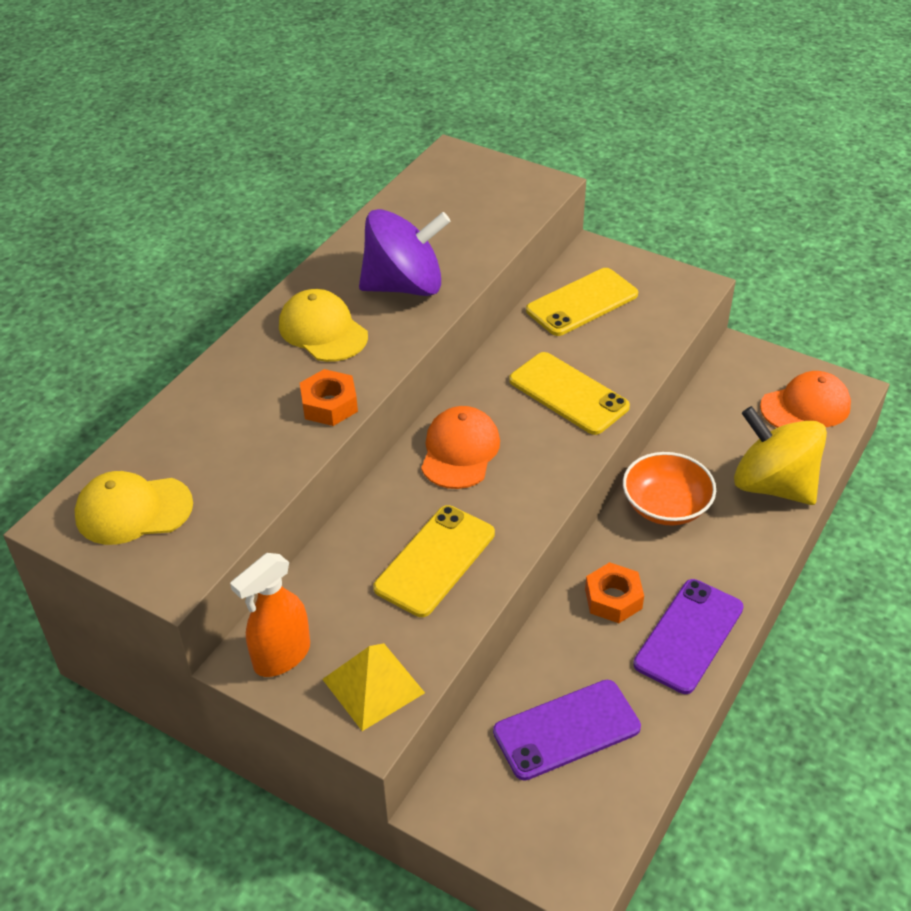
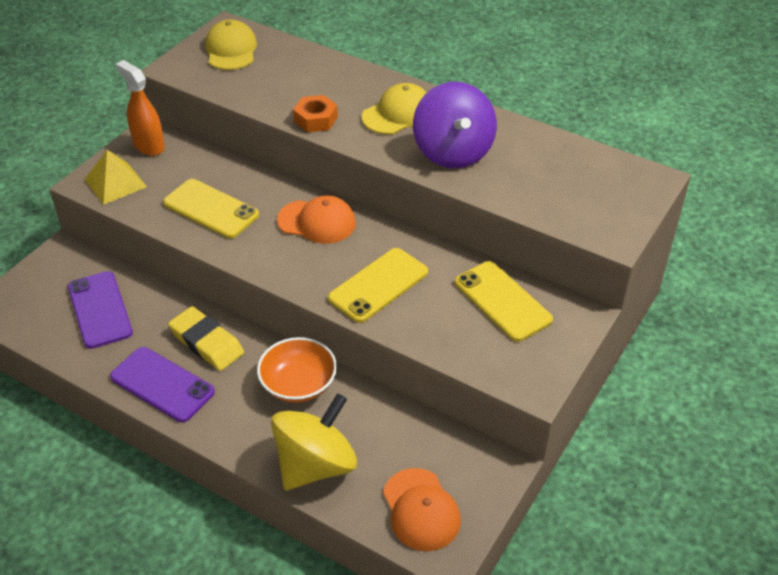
camera: 90 degrees right, 0 degrees up
orange nut [585,562,644,623] -> yellow eraser [168,306,244,371]

